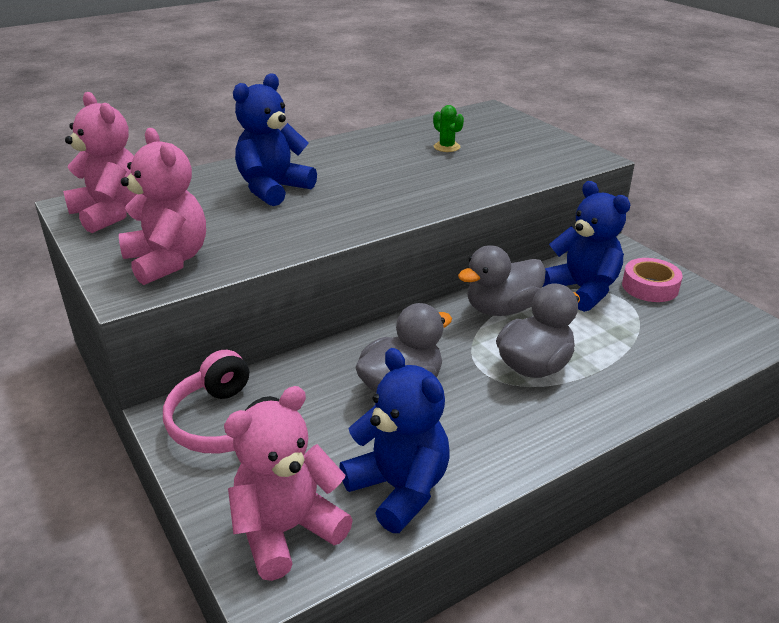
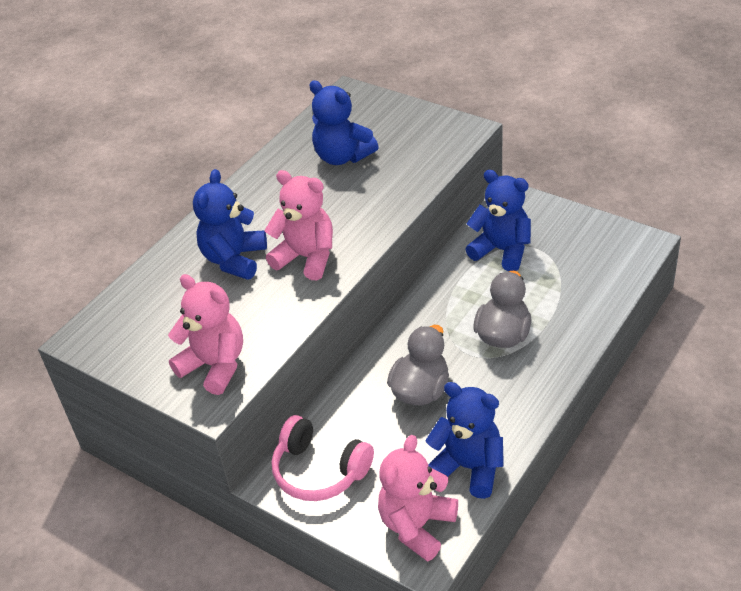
camera: 20 degrees left, 10 degrees up
pink teddy bear [63,92,137,233] -> pink teddy bear moved to [264,170,333,280]
green cactus [433,105,464,152] -> blue teddy bear [309,80,379,165]
grey duck [458,245,546,316] -> none
pink tape [622,258,683,302] -> none

